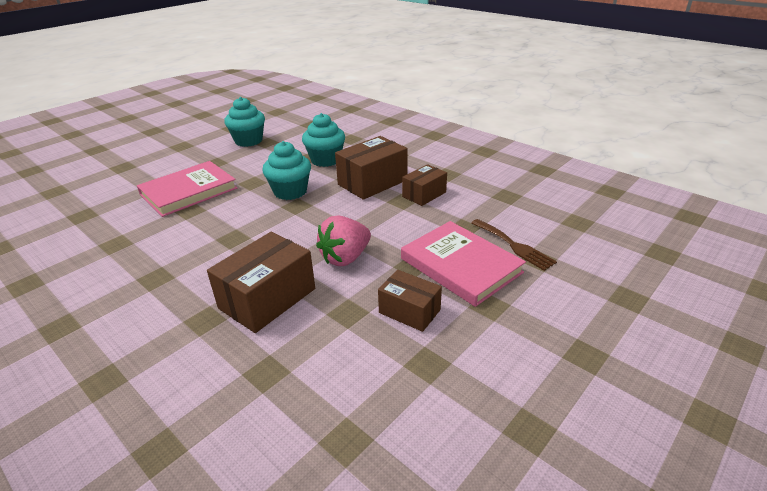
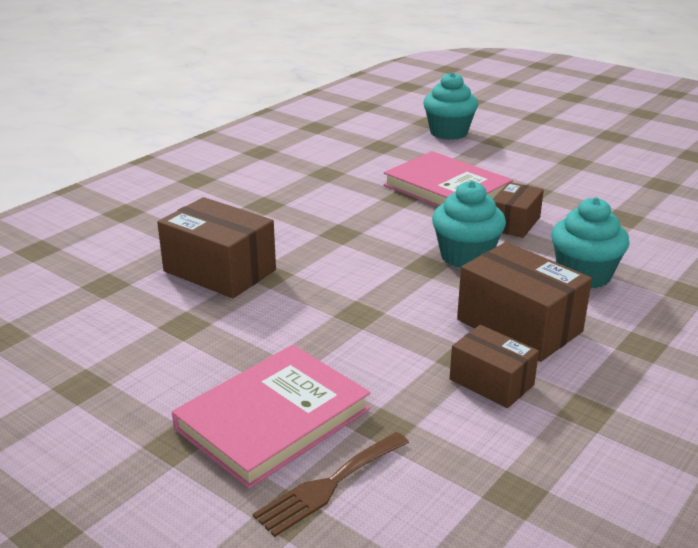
camera: 85 degrees right, 5 degrees down
turquoise cupcake [224,97,265,147] -> turquoise cupcake moved to [423,72,478,140]
pink strawberry [316,215,371,266] -> none
brown box [378,270,442,332] -> brown box moved to [493,182,544,238]

